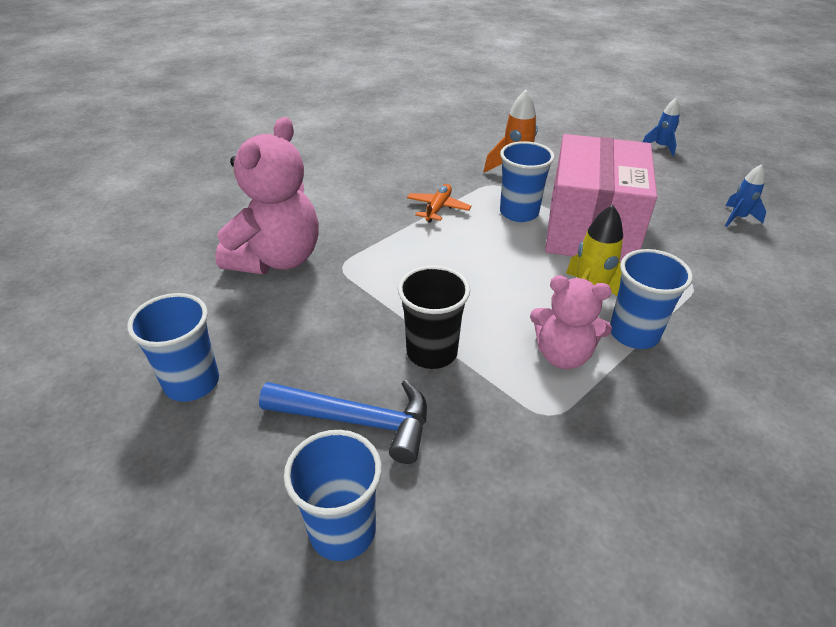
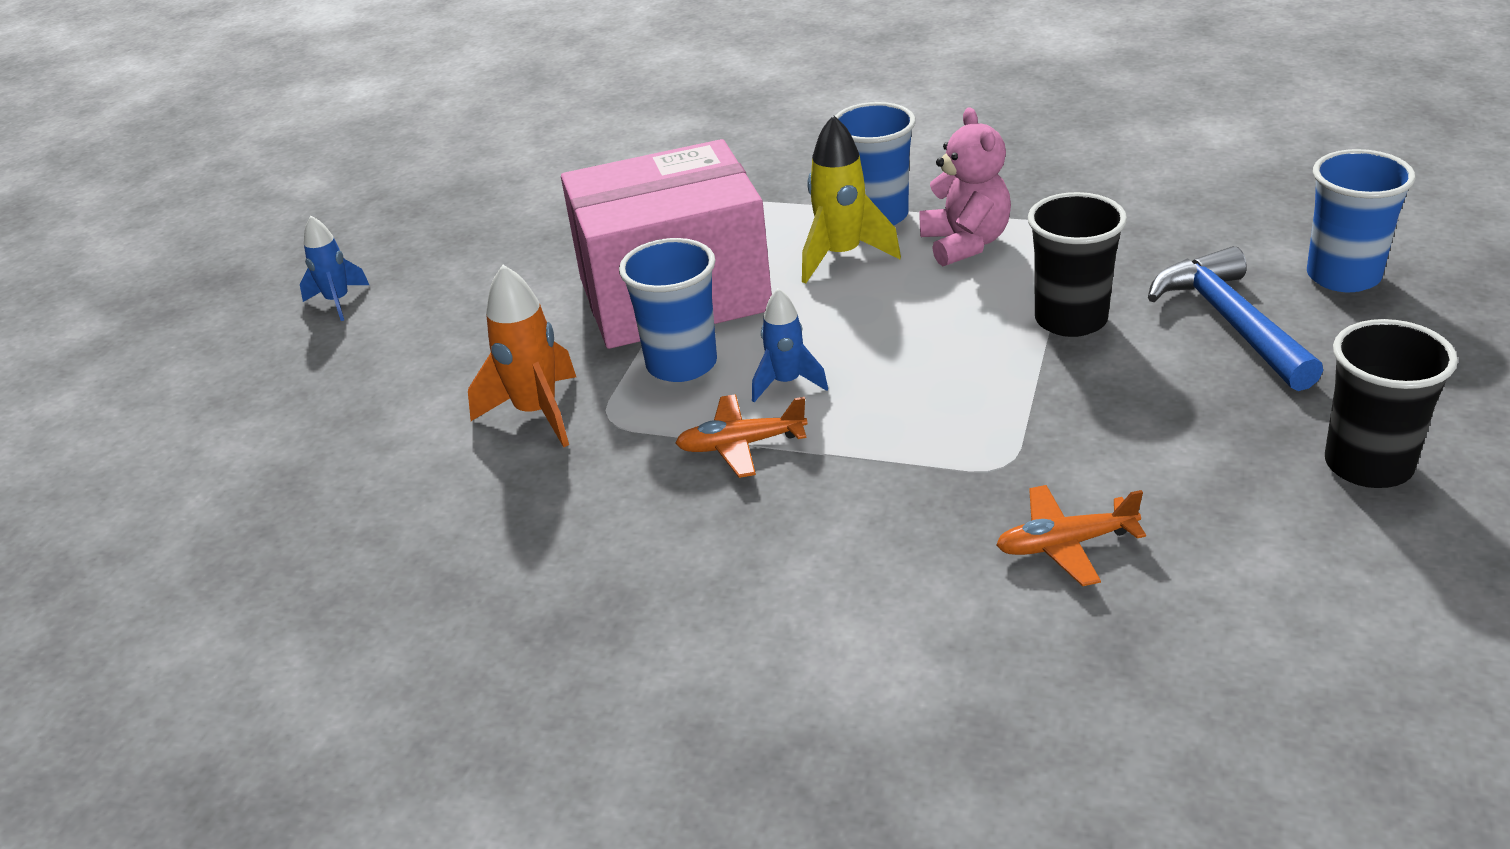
camera: 115 degrees left, 5 degrees down
blue cup [127,293,219,402] -> black cup [1325,319,1458,488]
pink teddy bear [215,117,319,274] -> orange plane [996,485,1146,586]
blue rocket [725,164,766,227] -> blue rocket moved to [752,288,828,402]

